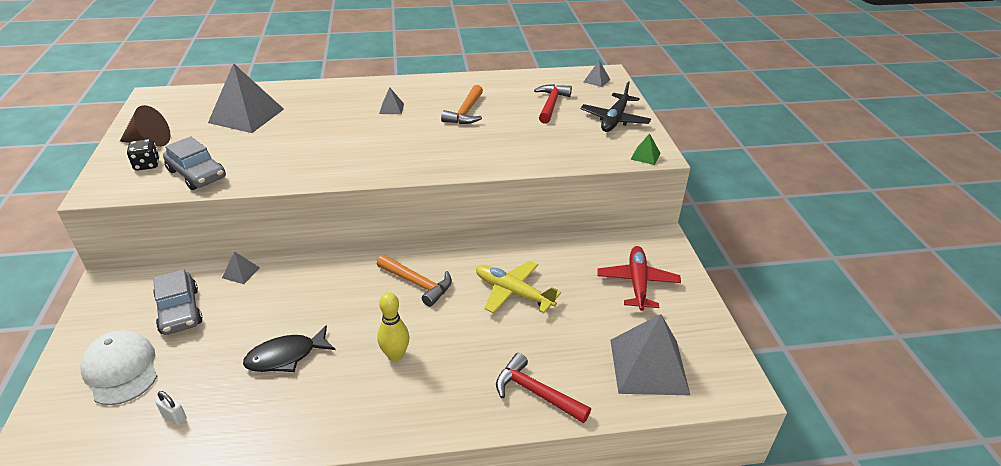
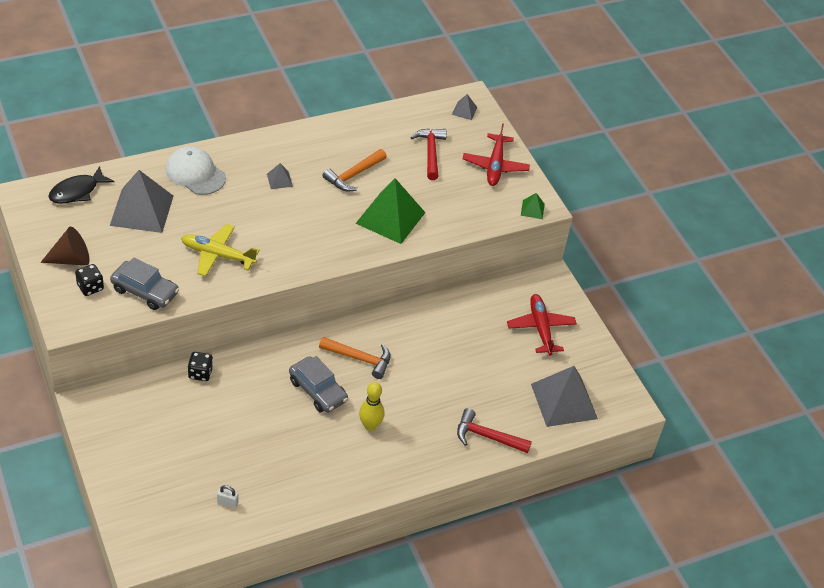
camera: 20 degrees left, 10 degrees up
white cap [81,330,157,405] -> white cap moved to [166,146,226,195]
grey car [153,269,203,335] -> grey car moved to [289,356,348,413]
grey pyramid [222,251,260,284] -> black dice [188,352,213,381]
black fish [243,325,336,372] -> black fish moved to [48,166,114,204]
orange hammer [441,85,483,124] -> orange hammer turned 45 degrees clockwise [322,149,387,191]
yellow plane [476,261,561,314] -> yellow plane moved to [181,224,259,276]
black plane [581,81,651,132] -> red plane [463,124,530,186]
none -> green pyramid [355,178,426,244]

